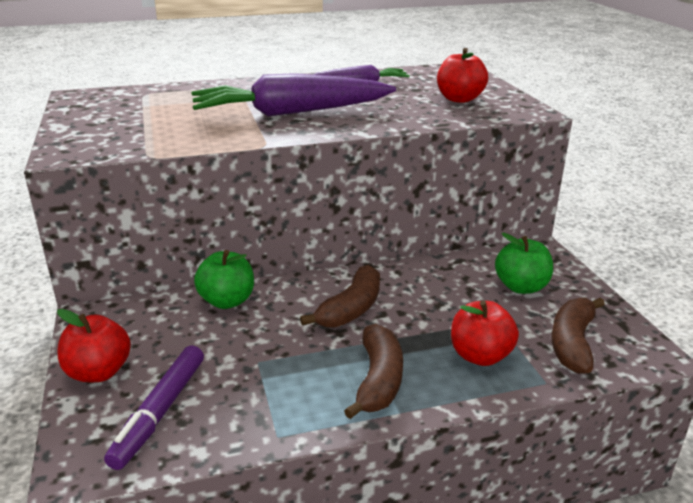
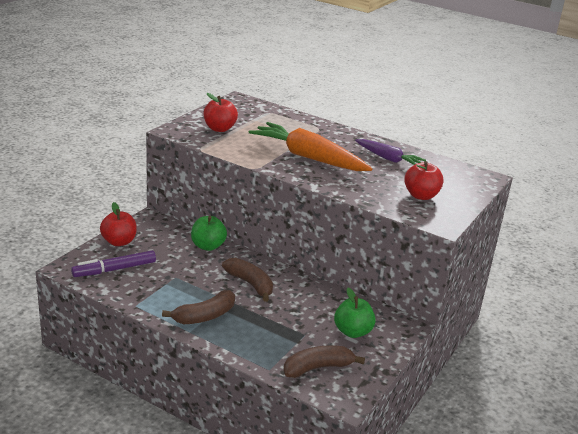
camera: 45 degrees right, 0 degrees up
purple carrot [192,73,396,116] -> orange carrot [249,122,373,171]
brown banana [300,265,380,328] -> brown banana turned 120 degrees counterclockwise [222,258,273,302]
red apple [451,301,519,366] -> red apple moved to [204,93,238,132]

